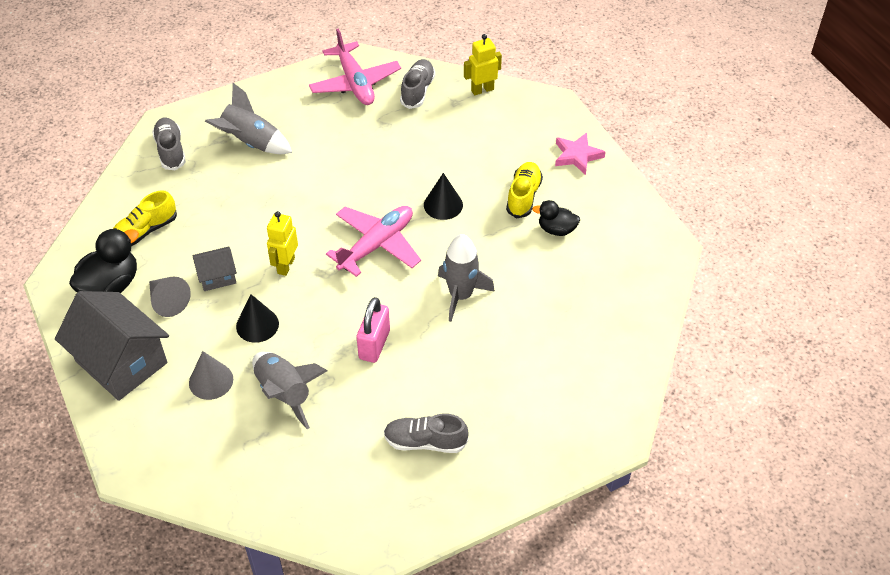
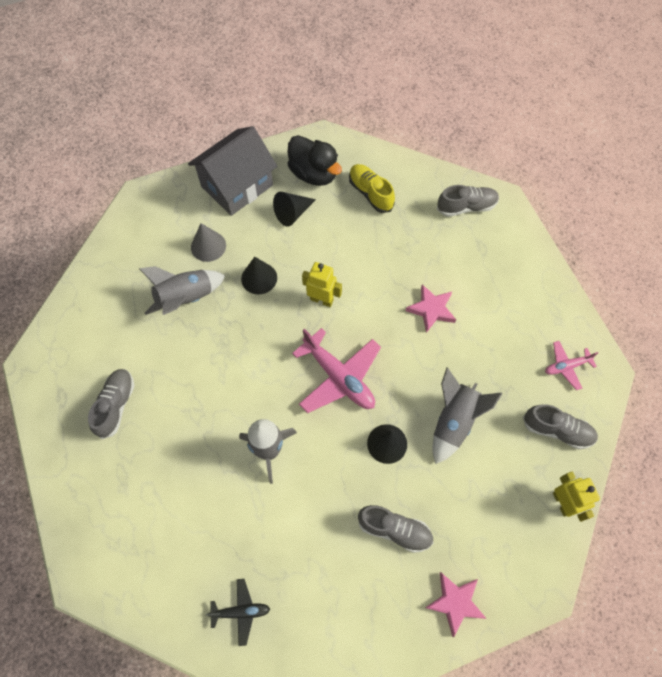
camera: 95 degrees right, 15 degrees up
grey cone [149,277,191,317] -> black cone [273,192,316,227]
grey house [193,246,237,291] -> none
grey rocket [205,83,292,154] -> grey rocket moved to [433,368,503,464]
pink plane [309,29,401,105] -> pink plane [545,341,598,390], size x0.53
pink padlock [357,297,390,363] -> none
yellow shoe [506,162,543,219] -> grey shoe [358,505,433,553]
black duck [532,200,580,236] -> none
none -> black plane [206,579,270,646]
none -> pink star [406,284,456,333]

